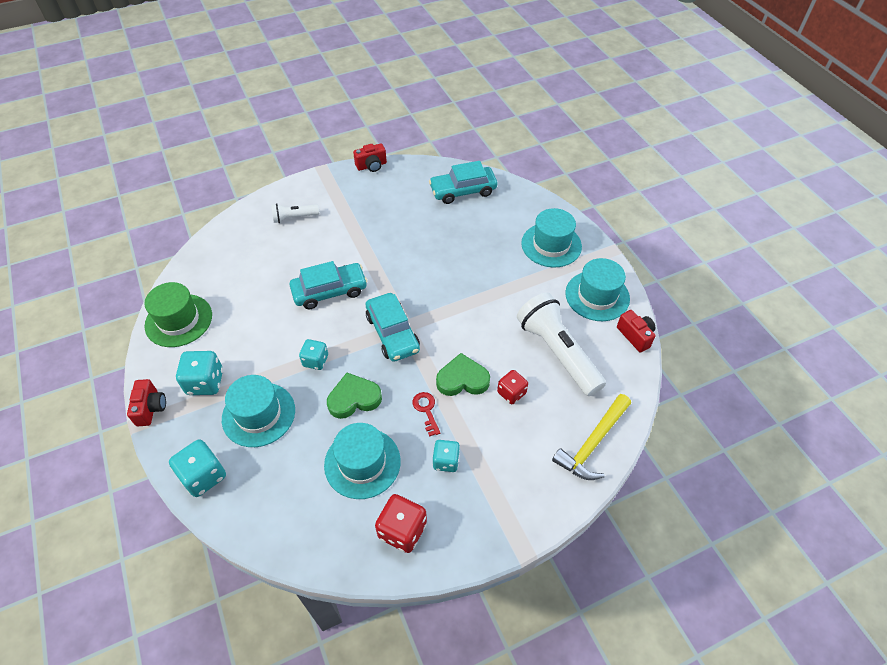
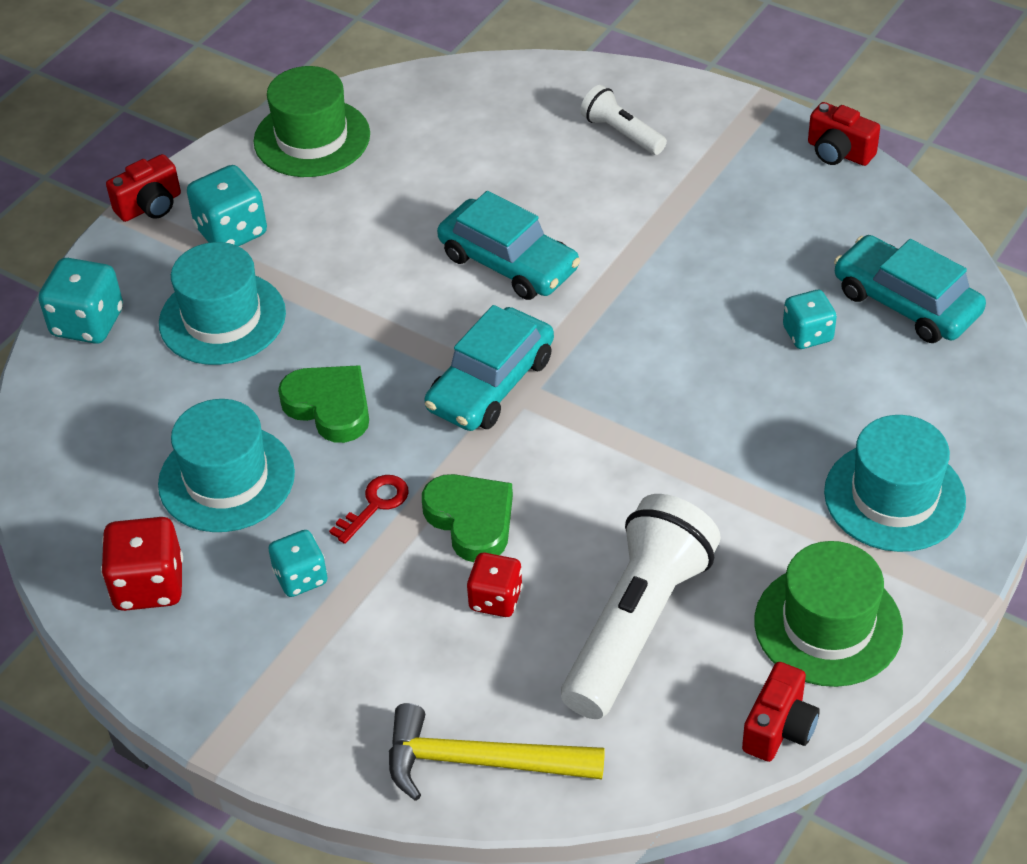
camera: 60 degrees right, 5 degrees down
turquoise dice [299,339,328,370] -> turquoise dice moved to [783,290,837,349]
turquoise hat [565,258,630,321] -> green hat [754,541,903,687]

